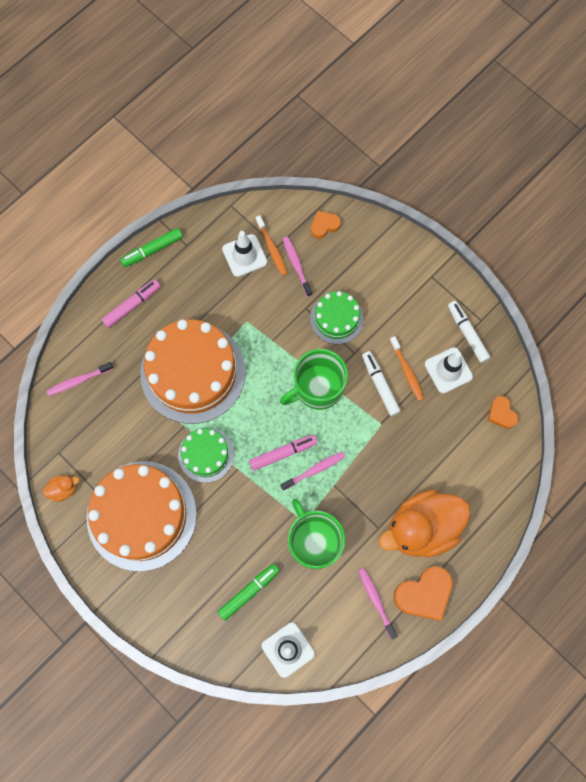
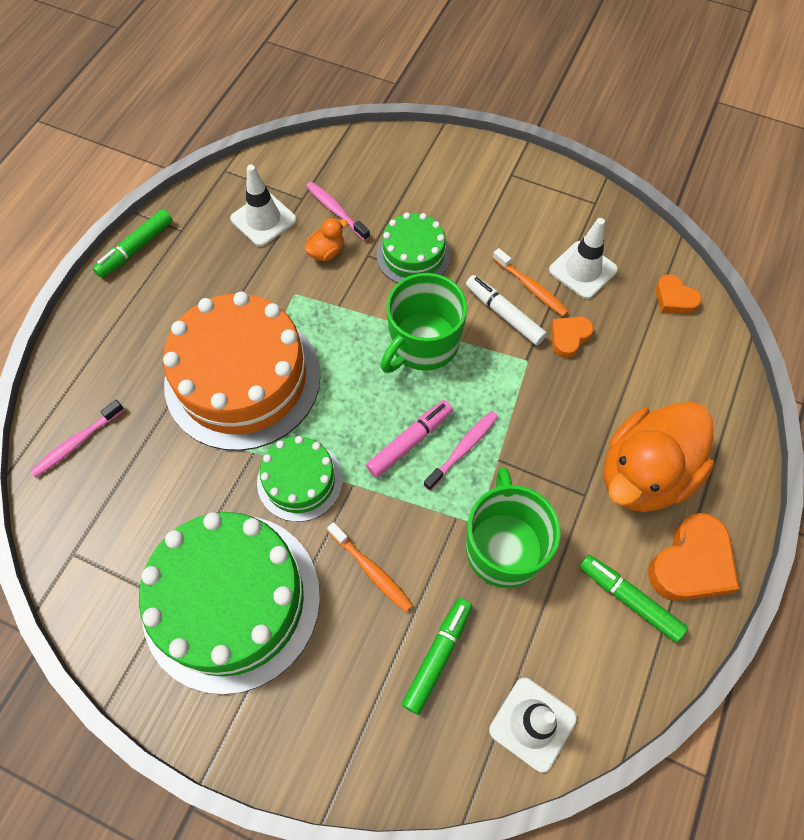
camera: 20 degrees left, 10 degrees down
orange duck [43,475,79,502] -> orange duck moved to [304,218,348,261]
orange cake [87,461,197,571] -> green cake [139,512,320,695]
pink marker [101,279,160,328] -> none
orange toothbrush [256,215,288,276] -> orange toothbrush moved to [327,522,413,612]
green mug [288,499,345,569] -> green mug turned 45 degrees clockwise [466,467,561,588]
orange heart [311,211,341,239] -> orange heart moved to [551,316,594,358]
pink toothbrush [358,568,397,639] -> green marker [580,555,688,642]
white marker [448,301,490,363] -> none

